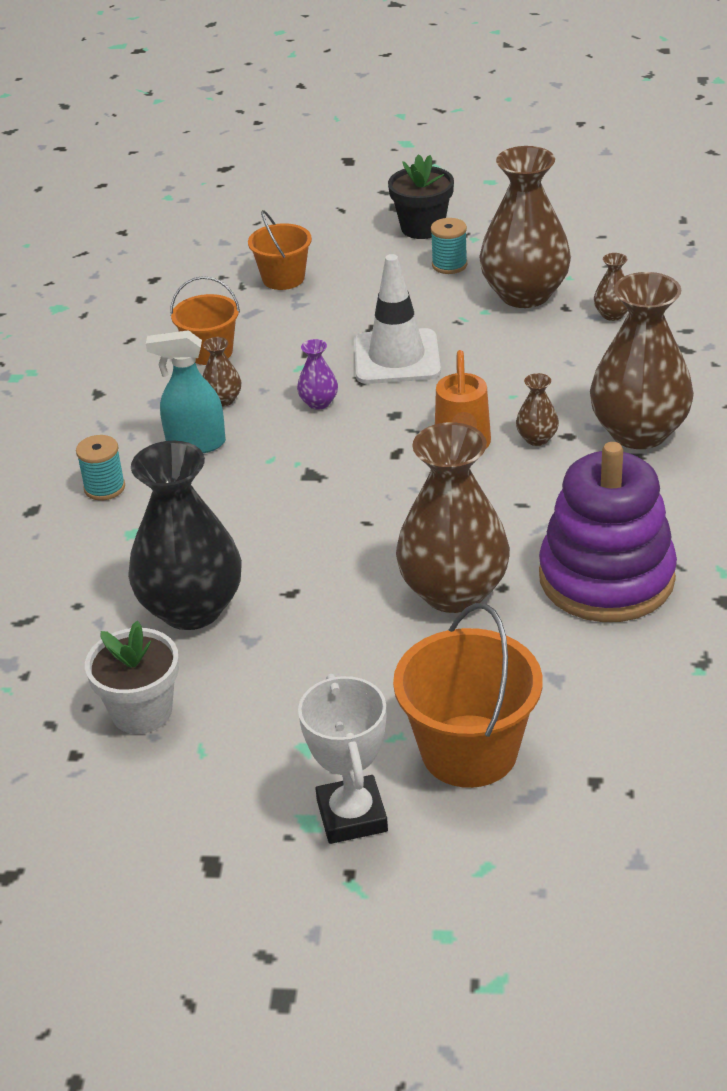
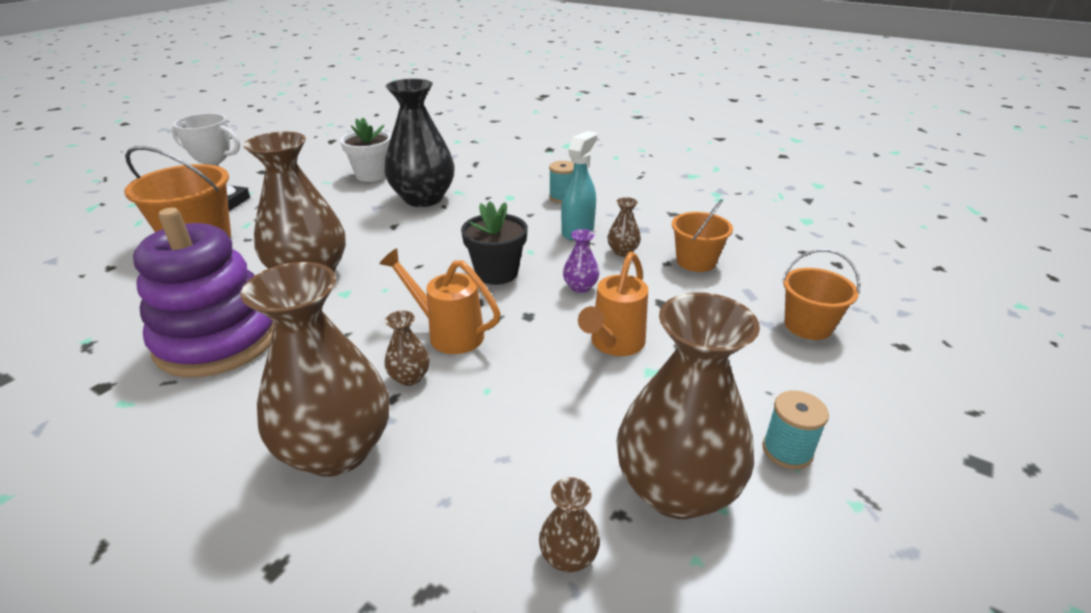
camera: 115 degrees right, 5 degrees down
white traffic cone [354,254,441,384] -> orange watering can [578,252,648,356]
black flower pot [388,154,454,239] -> black flower pot moved to [461,201,528,285]

